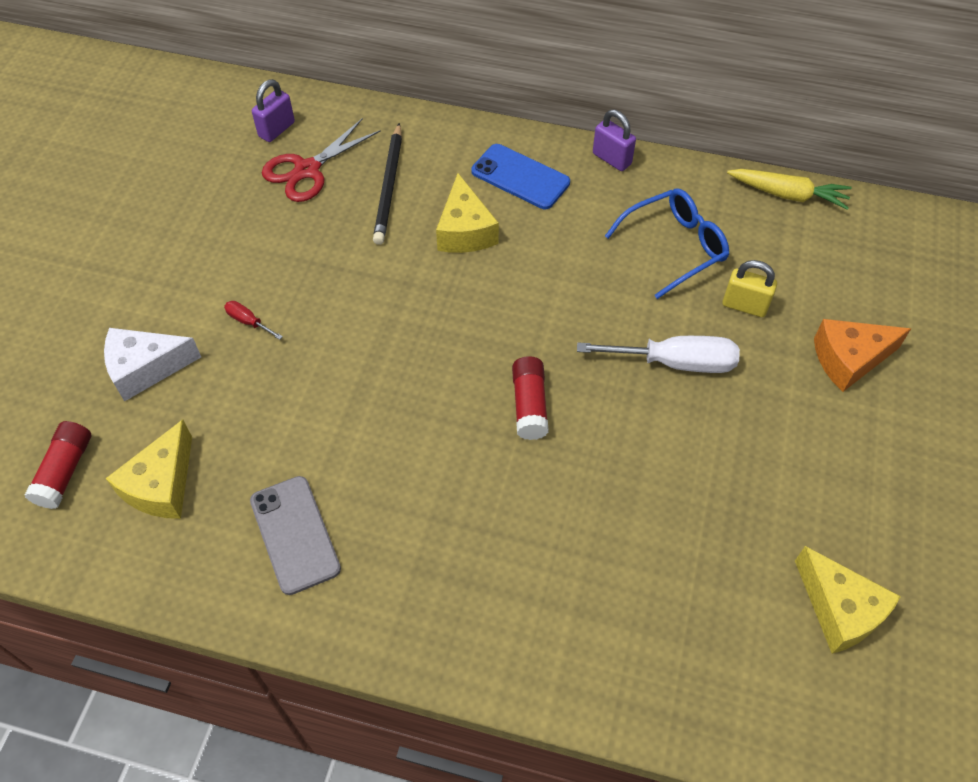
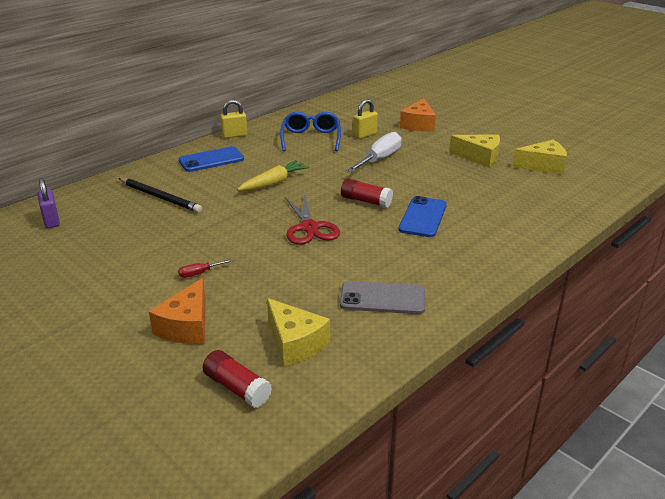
camera: 60 degrees left, 25 degrees down
white cheese [104,328,201,402] -> orange cheese [149,278,206,344]
red scissors [262,118,381,202] -> red scissors moved to [285,193,340,245]
yellow cheese [436,173,499,253] -> yellow cheese moved to [449,134,500,168]
purple padlock [593,110,636,171] -> yellow padlock [220,100,247,138]
yellow carrot [727,169,852,210] -> yellow carrot moved to [237,160,309,191]
none -> blue phone [399,196,447,237]

